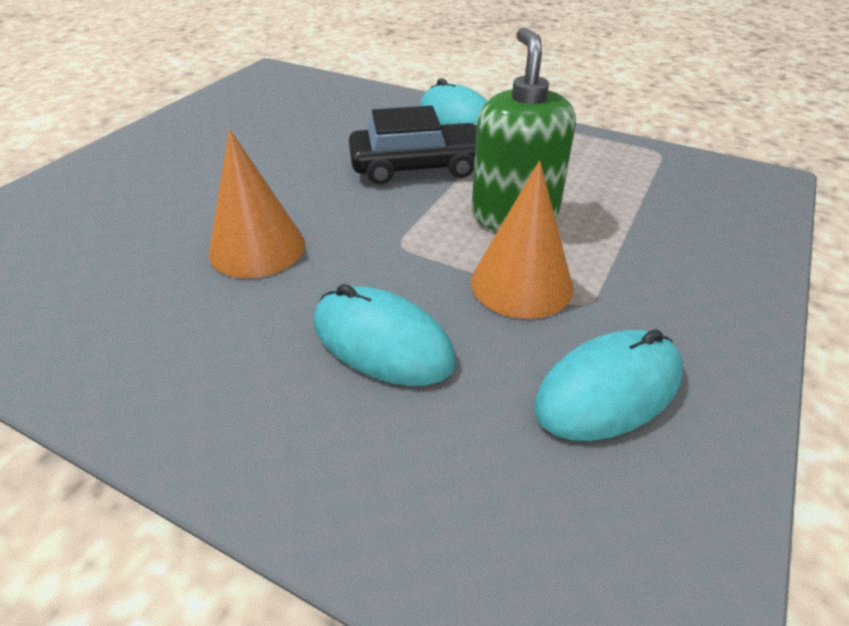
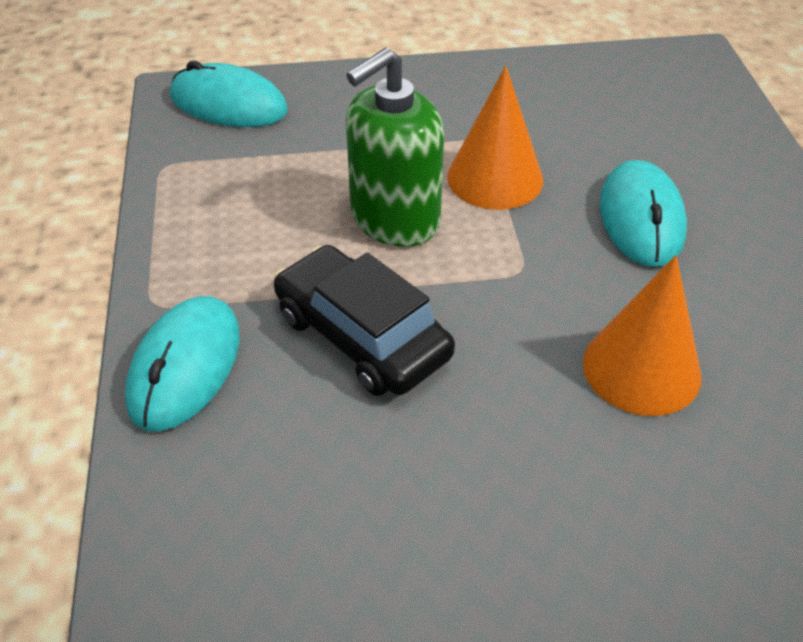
camera: 125 degrees left, 5 degrees up
turquoise mouse [534,329,683,441] -> turquoise mouse moved to [170,61,288,127]

